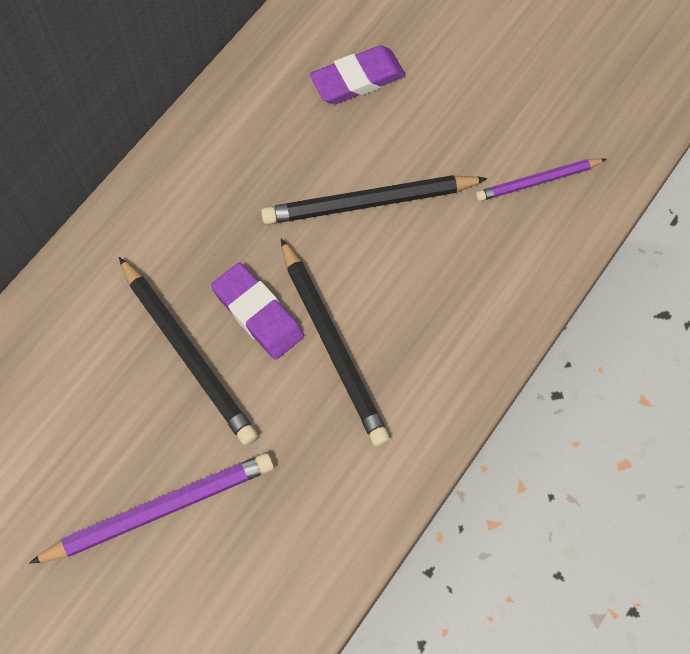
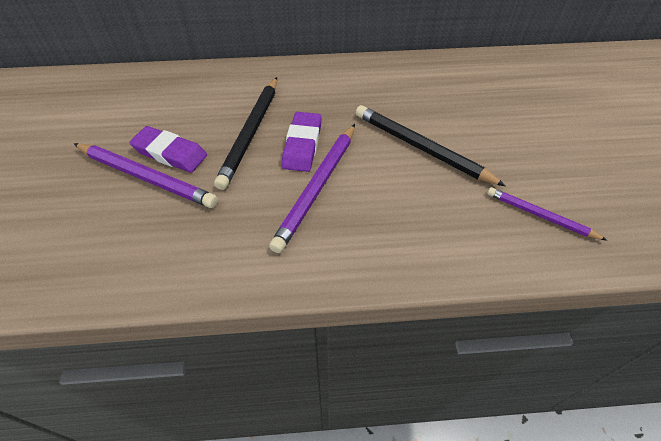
camera: 50 degrees right, 15 degrees down
black pencil [281,238,390,446] -> purple pencil [269,124,355,253]
purple eraser [310,45,405,104] -> purple eraser moved to [129,126,207,173]

